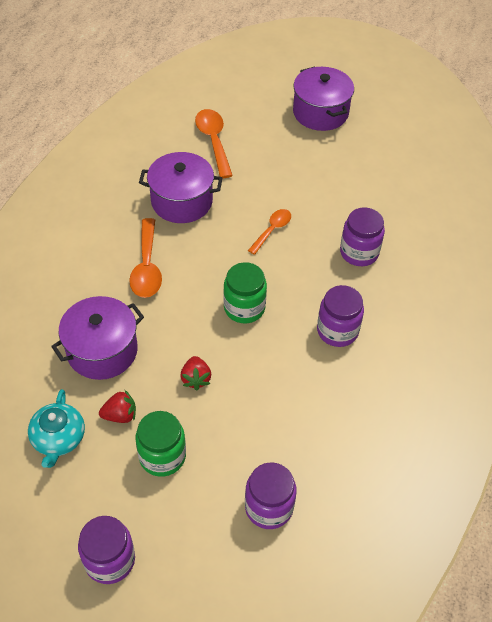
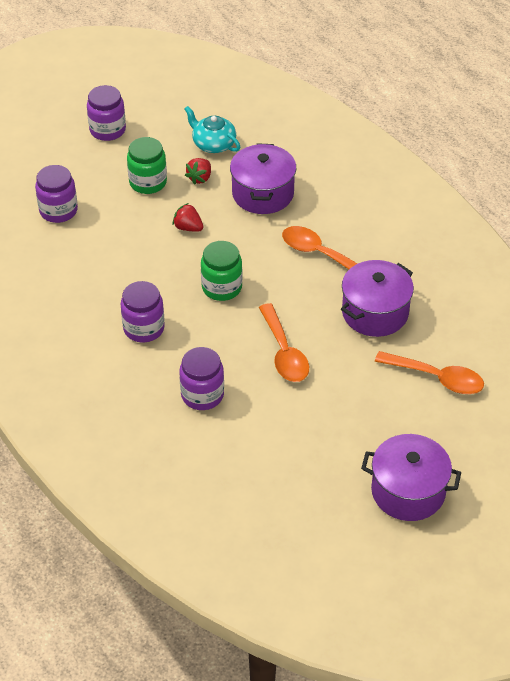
camera: 130 degrees right, 5 degrees down
orange spoon [248,209,291,255] -> orange spoon [259,303,309,382], size x1.56

